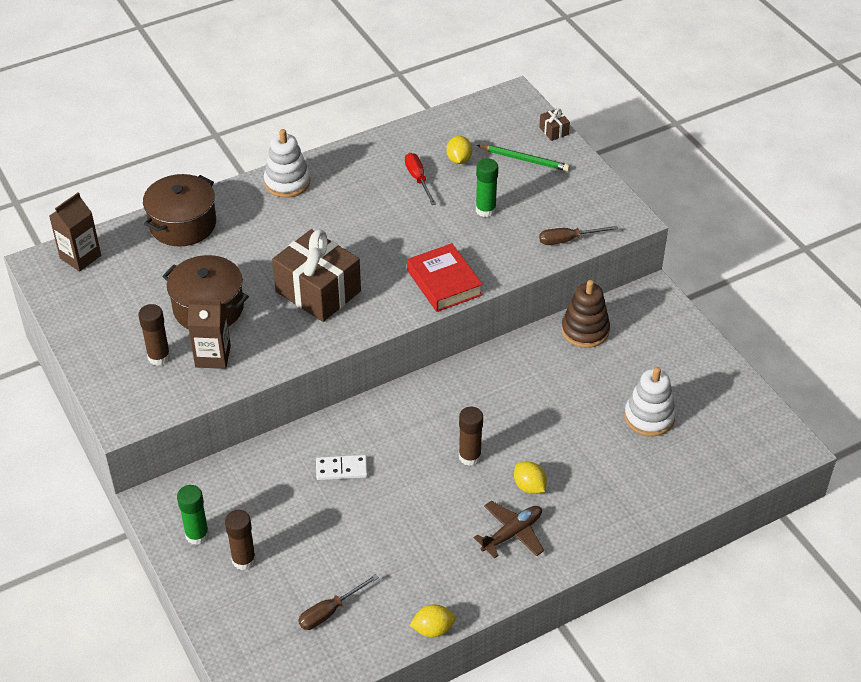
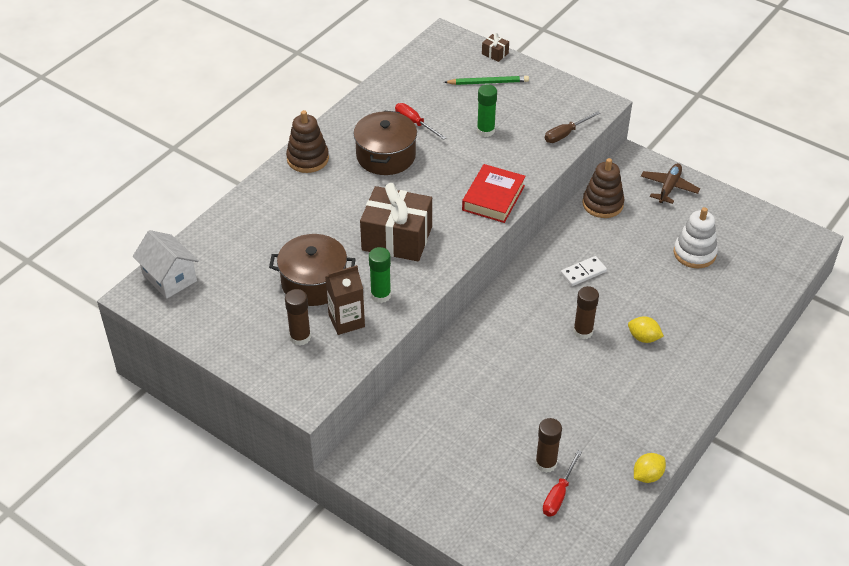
camera: 25 degrees left, 0 degrees up
brown carton [49,192,101,271] -> white house [133,230,199,299]
brown pot [143,174,216,247] -> brown pot moved to [354,111,417,175]
green glue stick [177,485,209,545] -> green glue stick moved to [369,247,391,303]
brown glue stick [225,510,256,570] -> brown glue stick moved to [535,418,562,473]
white stacking toy [264,129,310,198] -> brown stacking toy [286,110,329,173]
brown screwdriver [298,574,379,630] -> red screwdriver [543,450,582,517]
white domino [316,455,368,480] -> white domino moved to [561,256,607,286]
red book [407,243,483,312] -> red book turned 75 degrees clockwise [462,164,526,223]
yellow lemon [446,136,472,164] -> none
brown plane [474,501,544,558] -> brown plane moved to [641,163,700,204]

